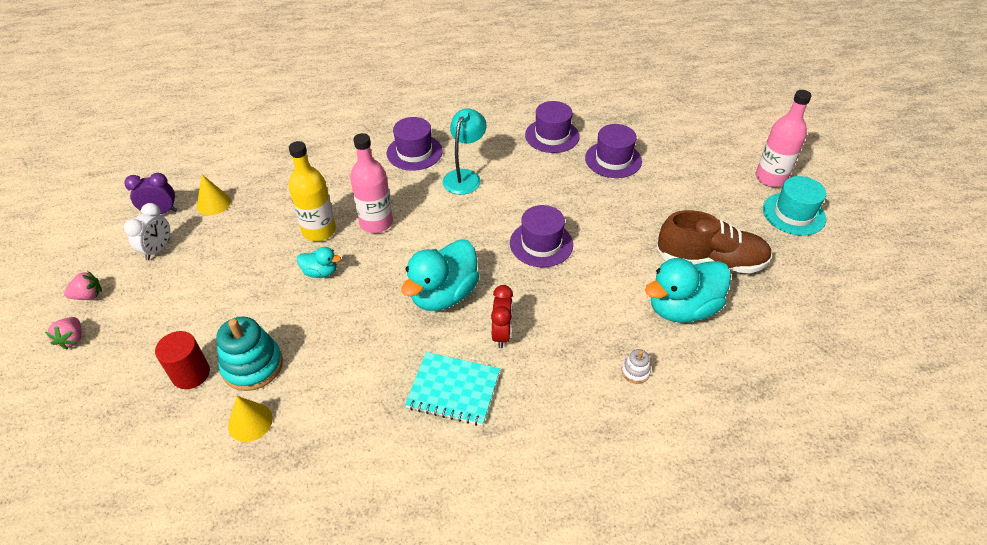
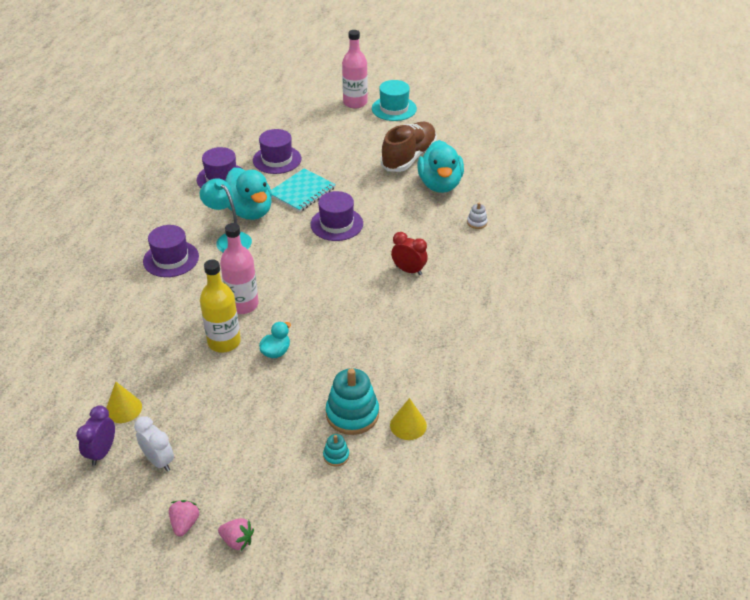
camera: 65 degrees left, 5 degrees down
red cylinder [155,331,210,389] -> turquoise stacking toy [323,434,349,466]
turquoise duck [401,239,480,311] -> turquoise duck moved to [225,168,272,220]
turquoise notebook [405,352,500,426] -> turquoise notebook moved to [271,168,336,212]

